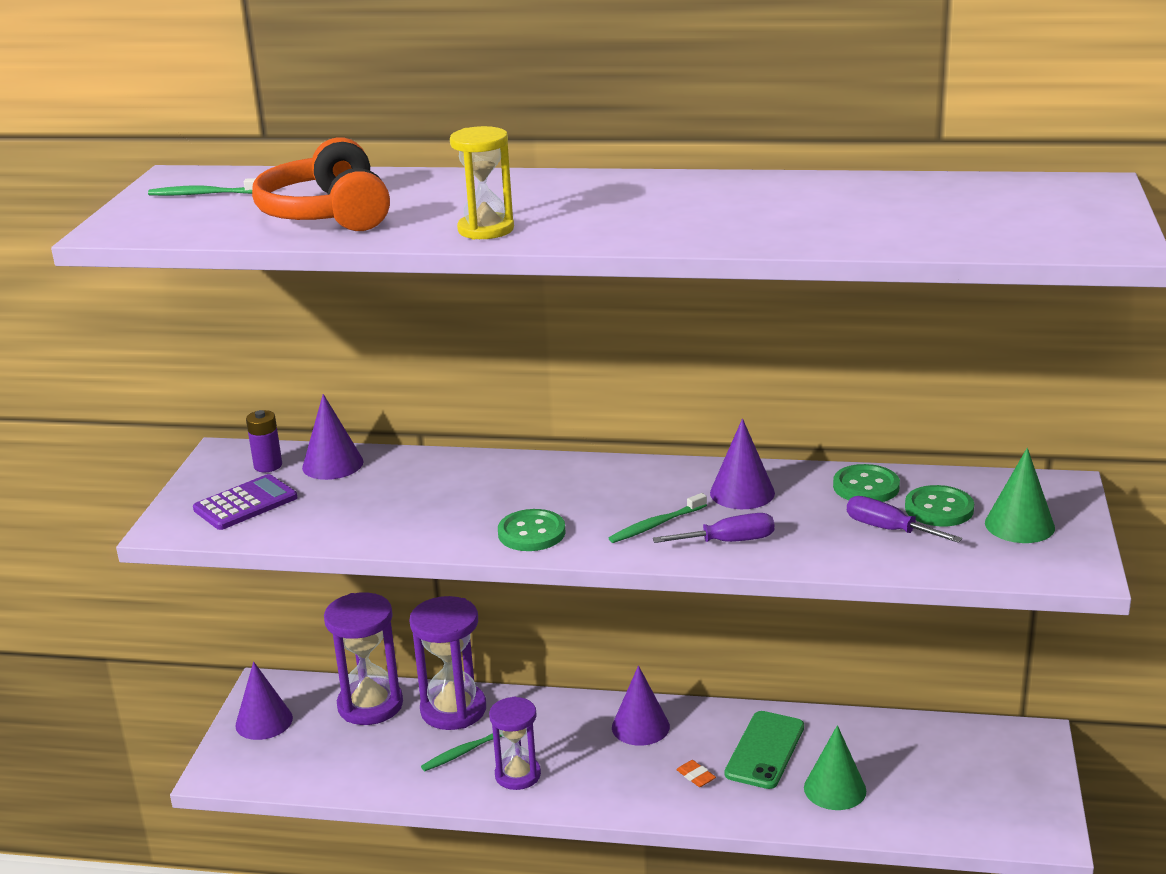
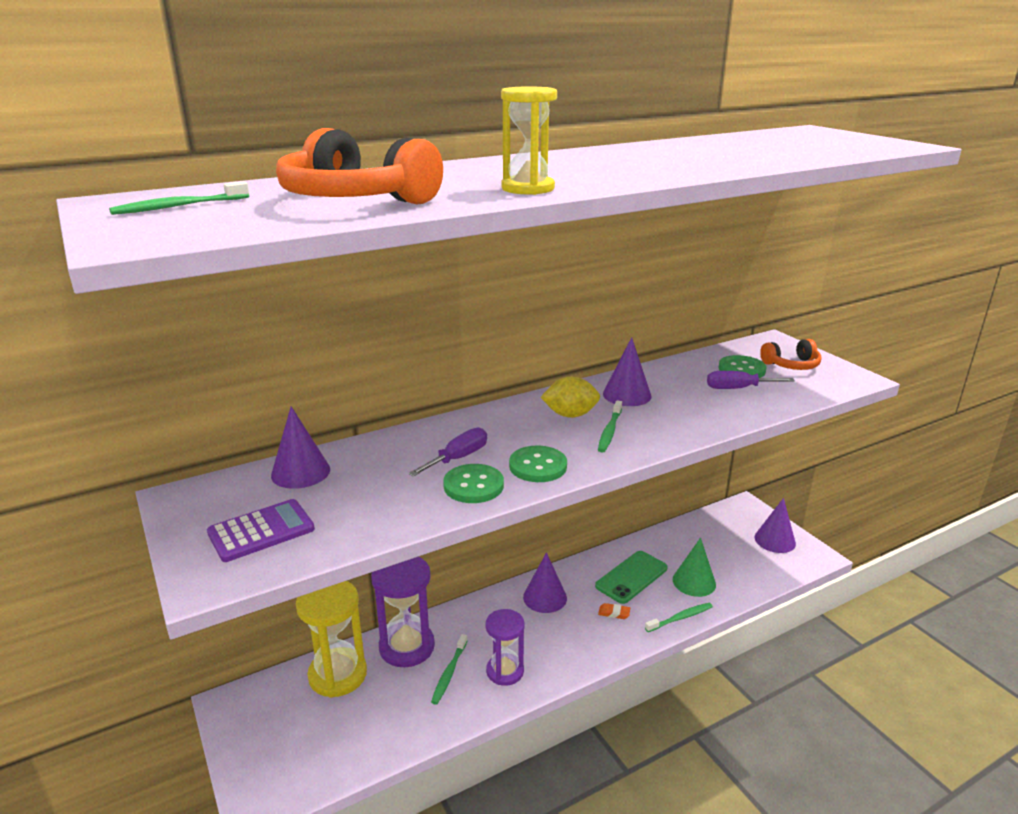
camera: 40 degrees left, 0 degrees up
purple calculator [193,474,297,530] -> purple calculator turned 45 degrees clockwise [207,499,315,562]
purple cone [235,662,293,740] -> purple cone moved to [755,498,796,553]
purple battery [246,410,282,472] -> none
purple hourglass [324,592,403,725] -> yellow hourglass [296,581,367,698]
purple screwdriver [653,513,774,543] -> purple screwdriver moved to [408,428,487,477]
green phone [725,711,804,789] -> green phone turned 60 degrees clockwise [595,551,668,604]
green button [833,464,900,502] -> green button moved to [443,464,504,503]
green cone [985,448,1055,543] -> orange headphones [760,339,822,370]
none -> yellow lemon [541,377,600,418]
none -> green toothbrush [645,603,713,632]

